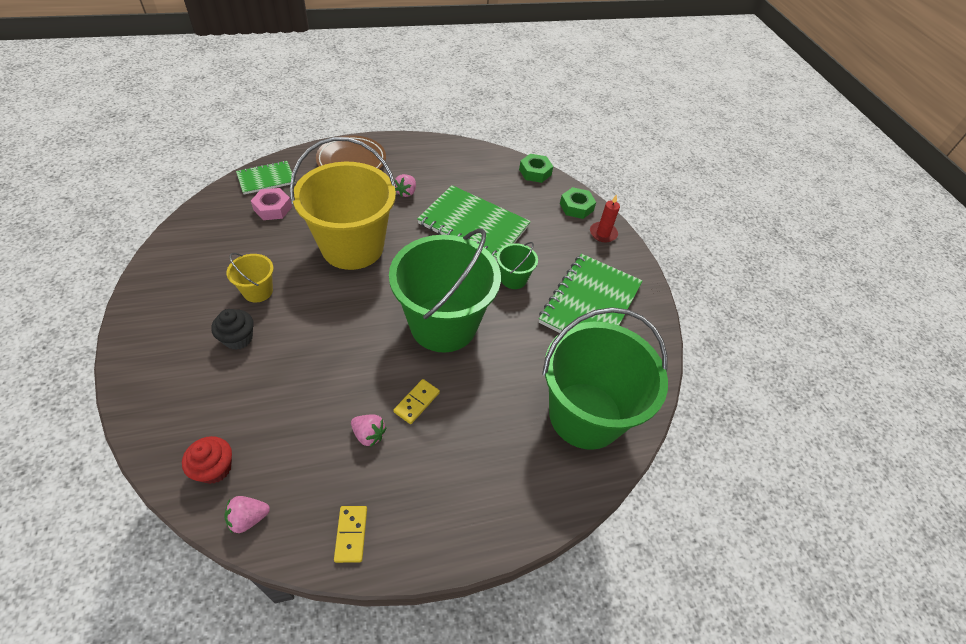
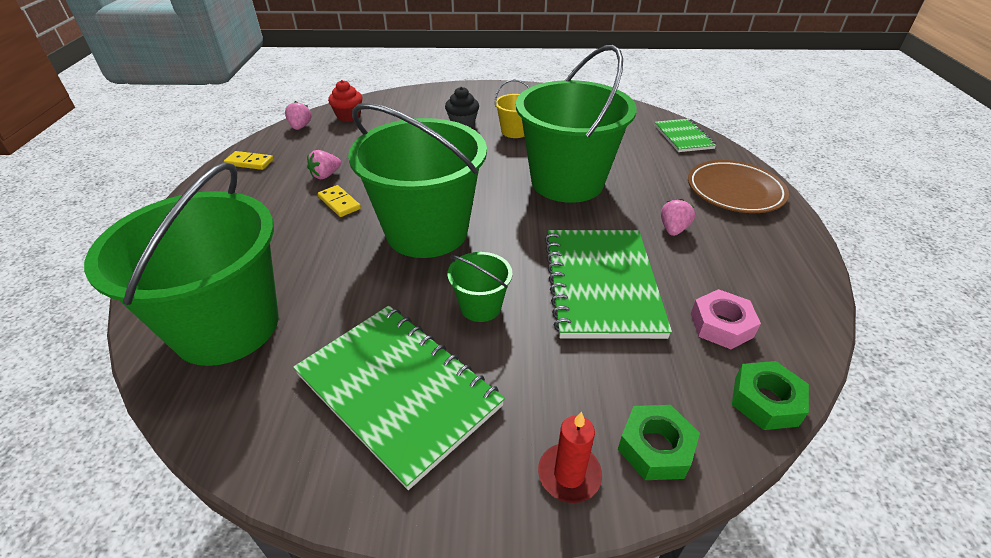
camera: 110 degrees right, 10 degrees down
pink nut [251,188,292,220] -> pink nut moved to [691,289,761,349]
yellow bucket [290,137,396,270] -> green bucket [516,45,637,203]
pink strawberry [395,174,416,197] -> pink strawberry turned 75 degrees clockwise [661,199,695,236]
green notebook [417,185,531,261] -> green notebook turned 45 degrees counterclockwise [545,230,672,339]

